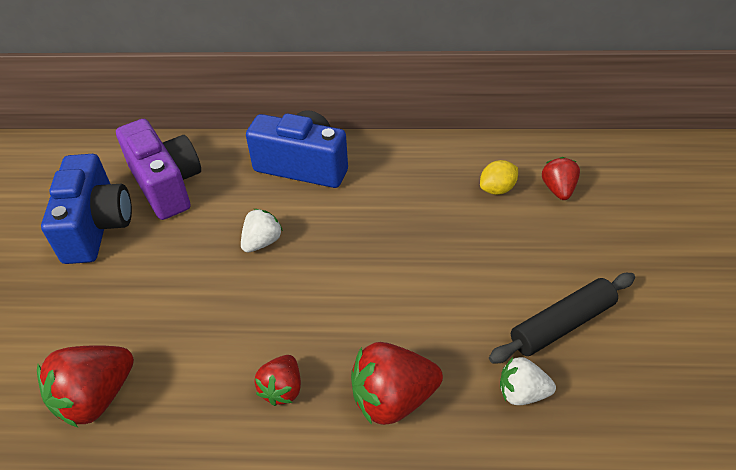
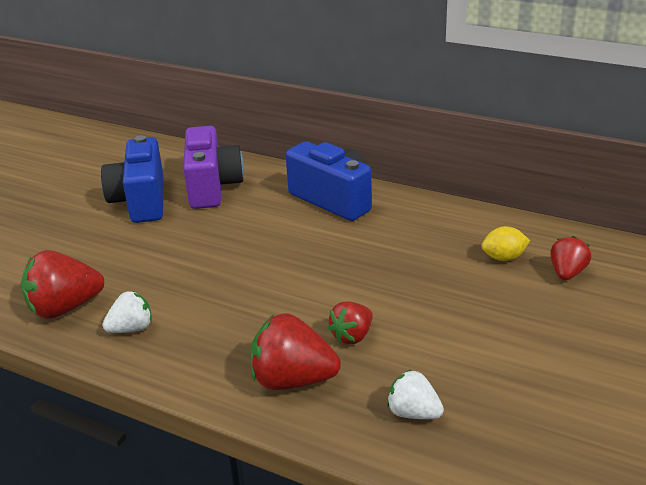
camera: 25 degrees right, 15 degrees down
blue camera [41,154,132,264] -> blue camera turned 150 degrees clockwise [101,135,164,223]
white strawberry [241,209,283,252] -> white strawberry moved to [102,291,152,333]
red strawberry [254,355,301,406] -> red strawberry moved to [328,301,373,344]
black rolling pin [489,273,635,363] -> none

